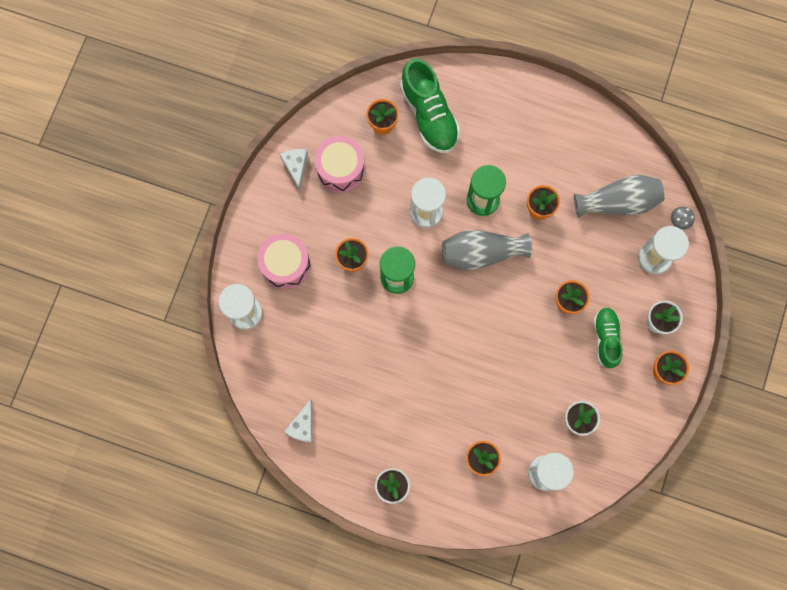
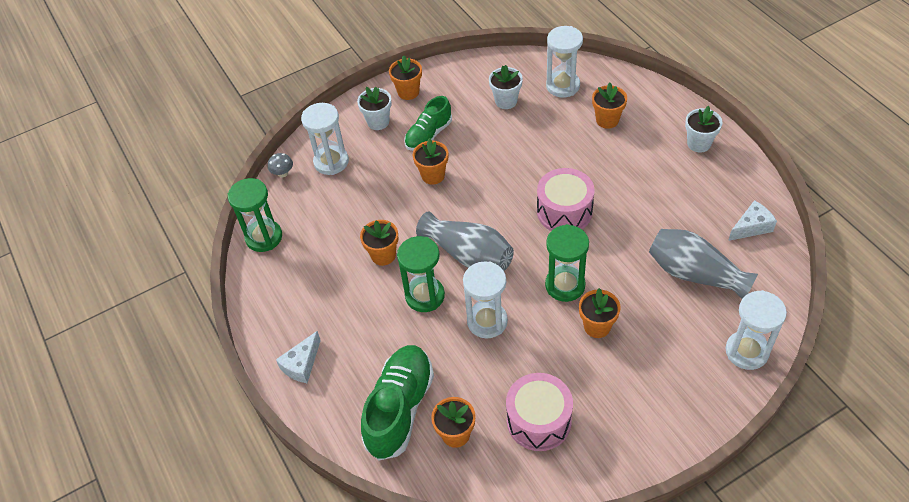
camera: 135 degrees left, 25 degrees down
pink drum [257,233,311,289] -> pink drum moved to [537,168,595,231]
white cheese [280,149,308,191] -> white cheese moved to [276,331,321,383]
grey vase [574,175,665,218] -> grey vase moved to [649,229,758,299]
none -> green hourglass [228,178,282,252]

